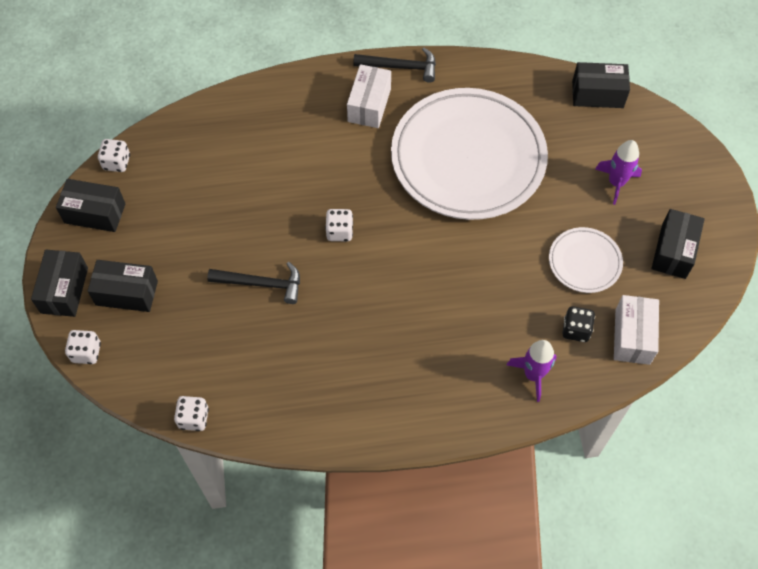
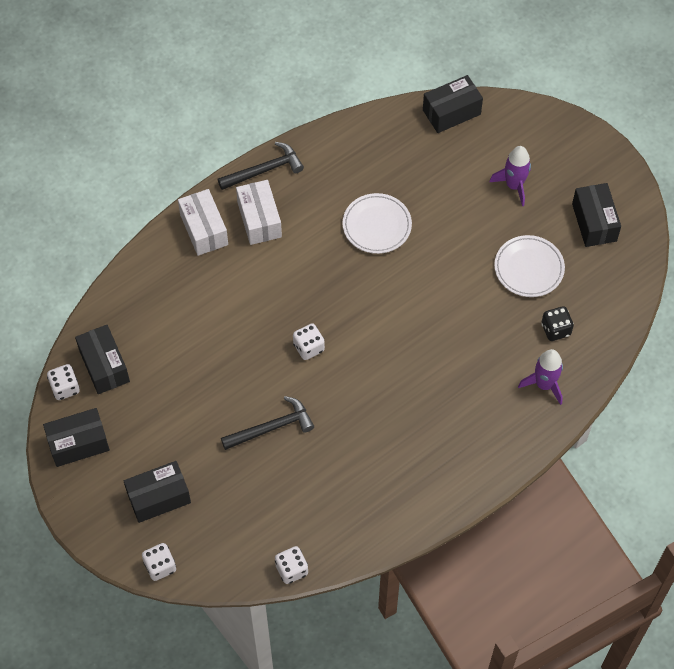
camera: 30 degrees left, 0 degrees up
black box [31,250,88,317] -> black box moved to [75,325,130,394]
white plate [391,88,548,220] -> white plate [342,193,412,254], size x0.45
white box [614,295,659,365] -> white box moved to [178,189,228,256]

